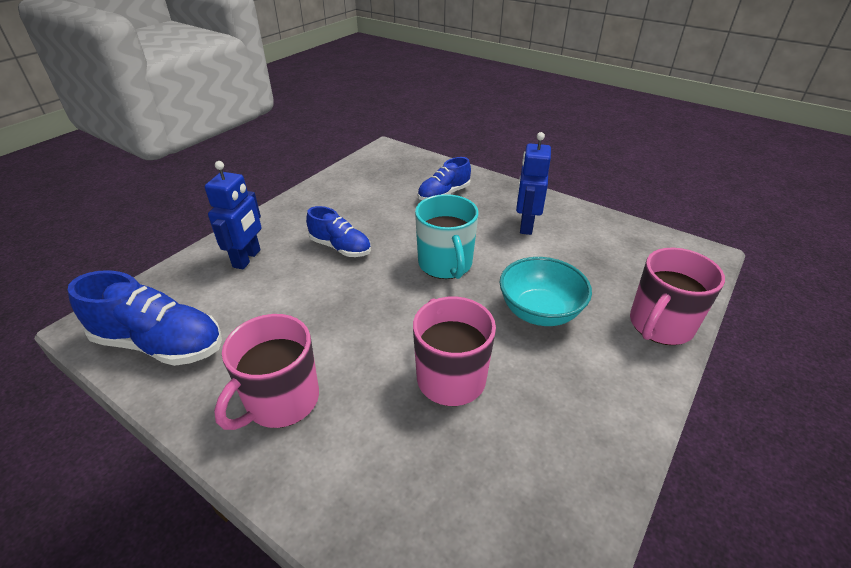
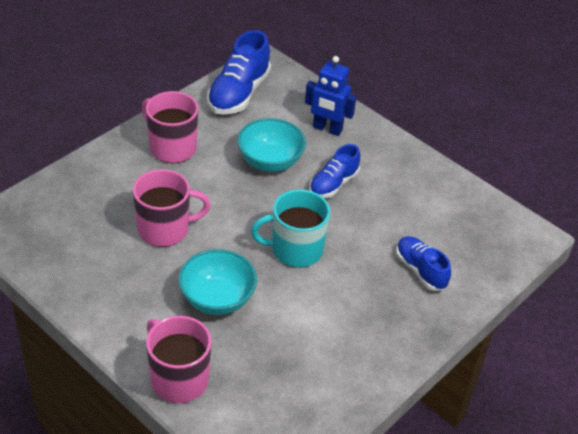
camera: 95 degrees right, 5 degrees up
blue robot [516,132,551,235] -> none
none -> turquoise bowl [237,118,306,172]

